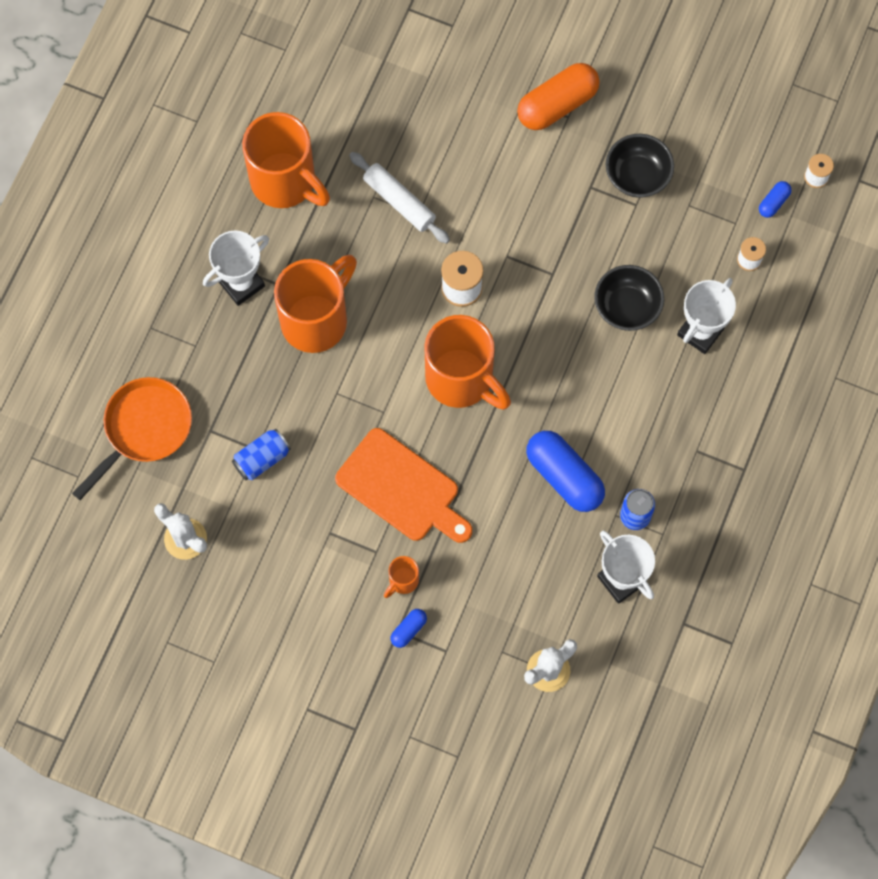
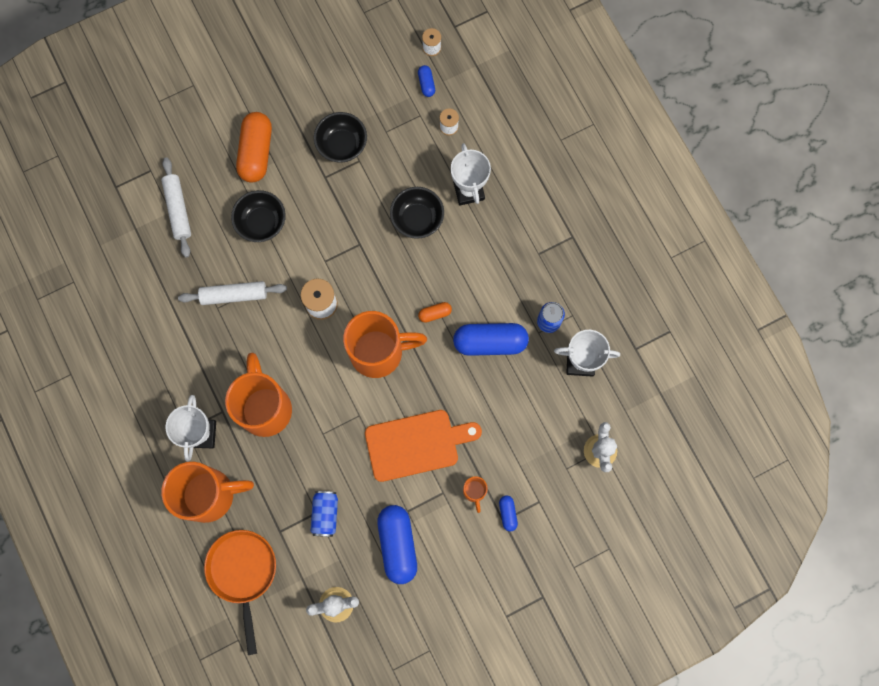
camera: 50 degrees left, 5 degrees up
orange mug [242,112,330,208] -> orange mug moved to [161,462,254,523]
none -> white rolling pin [161,157,191,258]
none -> black bowl [231,190,286,242]
none -> blue capsule [377,505,417,584]
none -> orange capsule [418,302,452,323]

